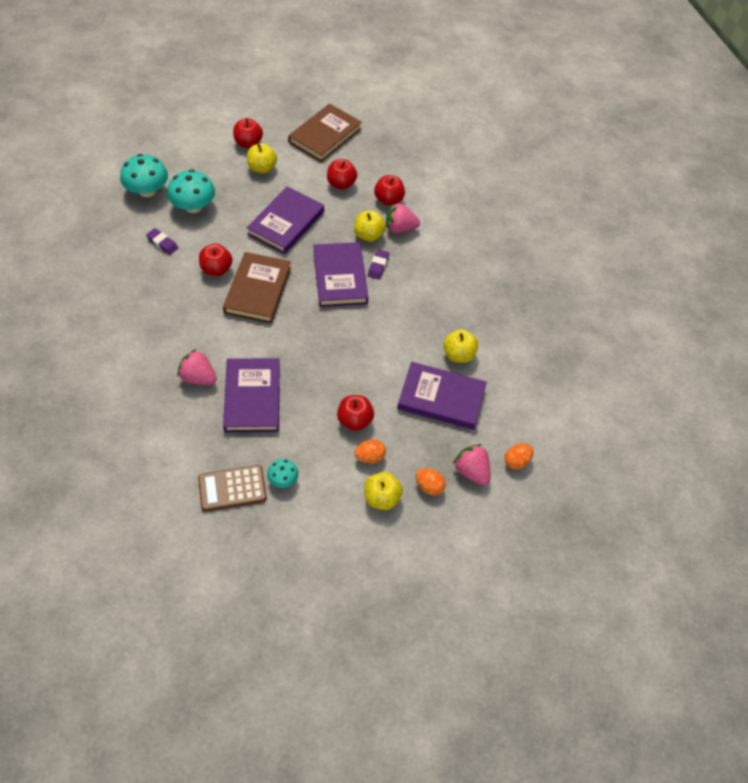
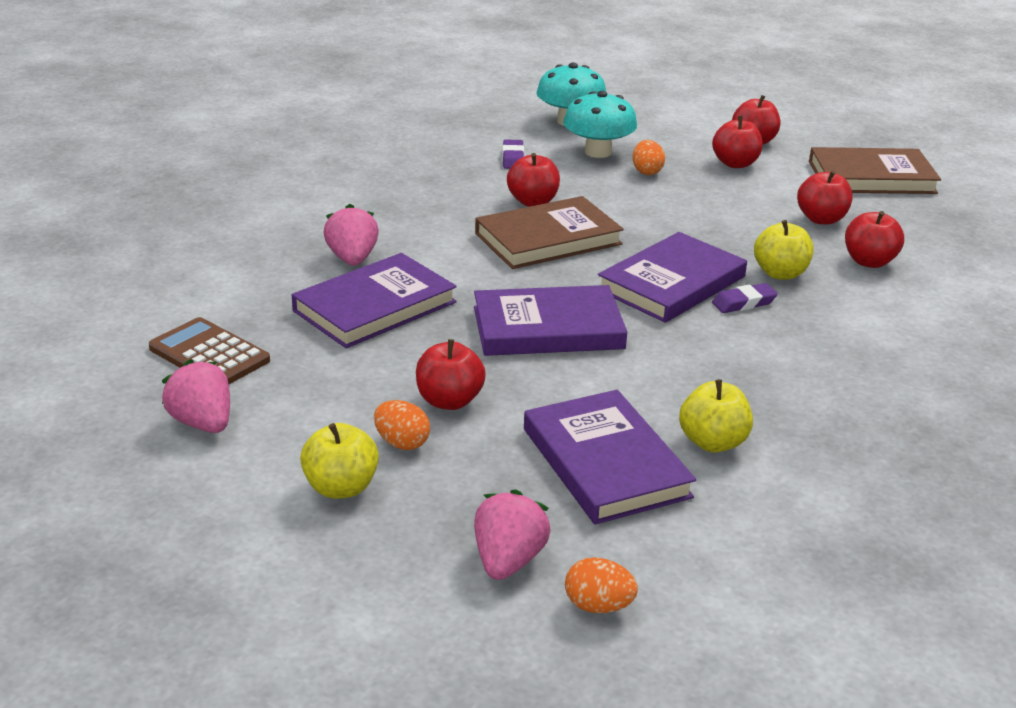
camera: 55 degrees right, 25 degrees down
yellow apple [247,143,277,174] -> red apple [712,116,763,168]
purple book [247,186,324,254] -> purple book moved to [474,285,627,356]
turquoise mushroom [267,459,298,488] -> none
pink strawberry [386,203,420,233] -> pink strawberry moved to [162,359,230,433]
orange egg [415,468,446,496] -> orange egg moved to [633,140,665,175]

